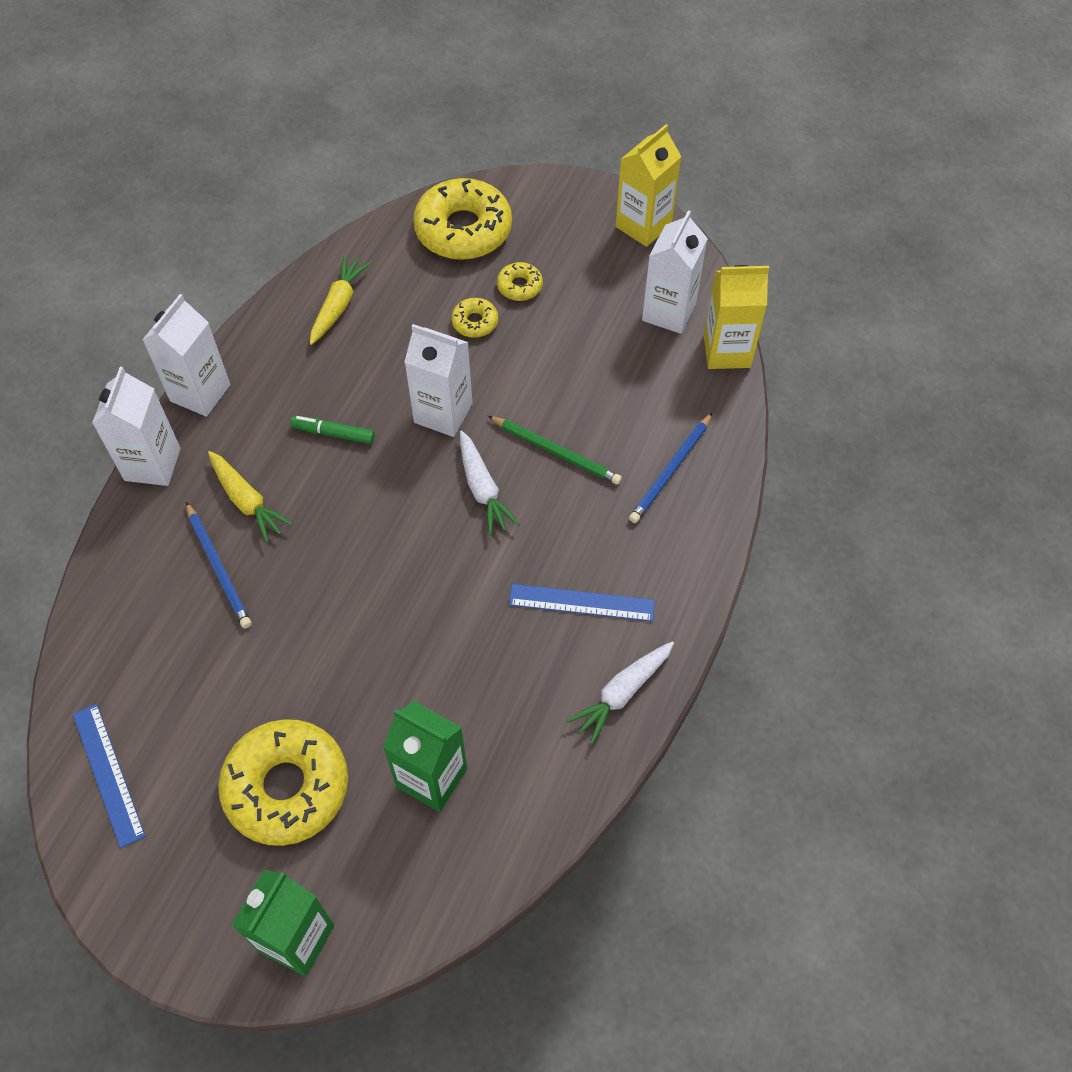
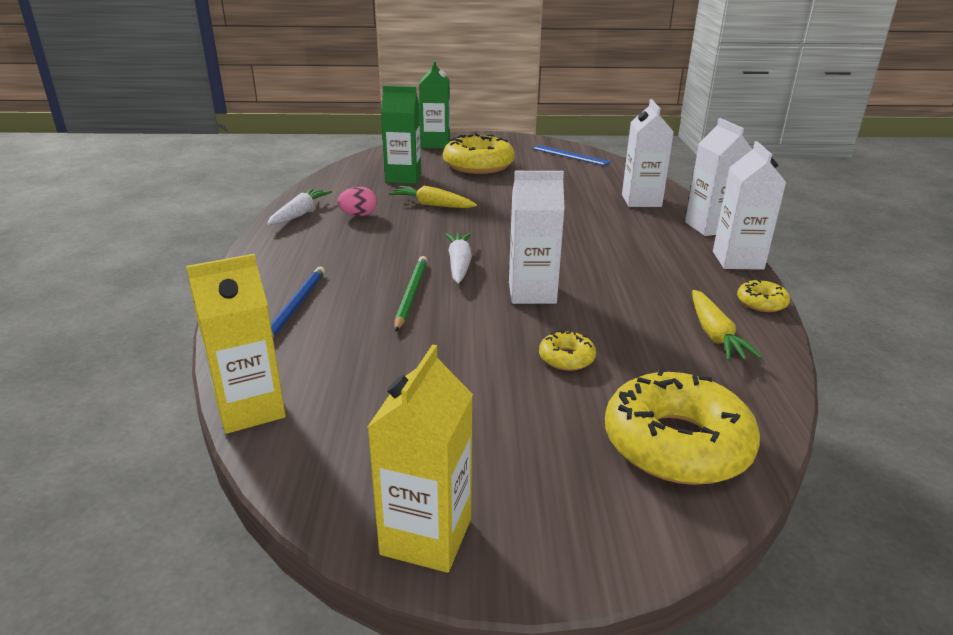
camera: 155 degrees right, 30 degrees down
blue pencil [186,502,251,628] -> none
yellow carrot [208,451,293,543] -> yellow carrot moved to [389,186,477,208]
green marker [291,416,375,444] -> none
white carrot [460,431,520,536] -> white carrot turned 45 degrees clockwise [445,233,472,283]
green pencil [488,416,622,485] -> green pencil turned 90 degrees clockwise [395,256,428,332]
yellow donut [497,262,543,301] -> yellow donut moved to [737,279,790,312]
blue ruler [509,584,655,622] -> none
white carton [642,210,708,334] -> white carton moved to [622,99,674,207]
none -> pink egg [337,187,377,216]

